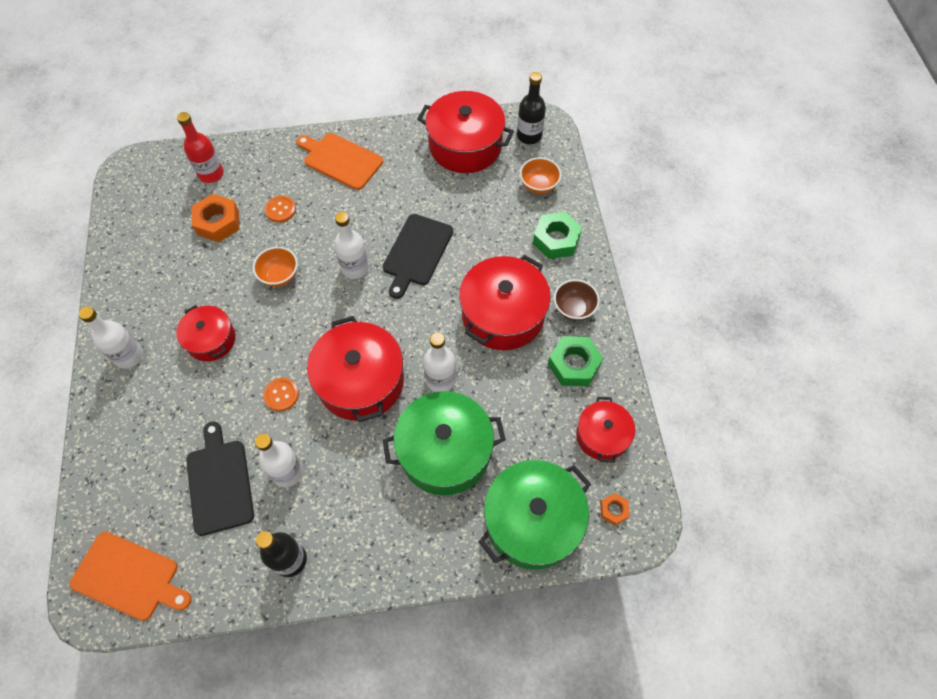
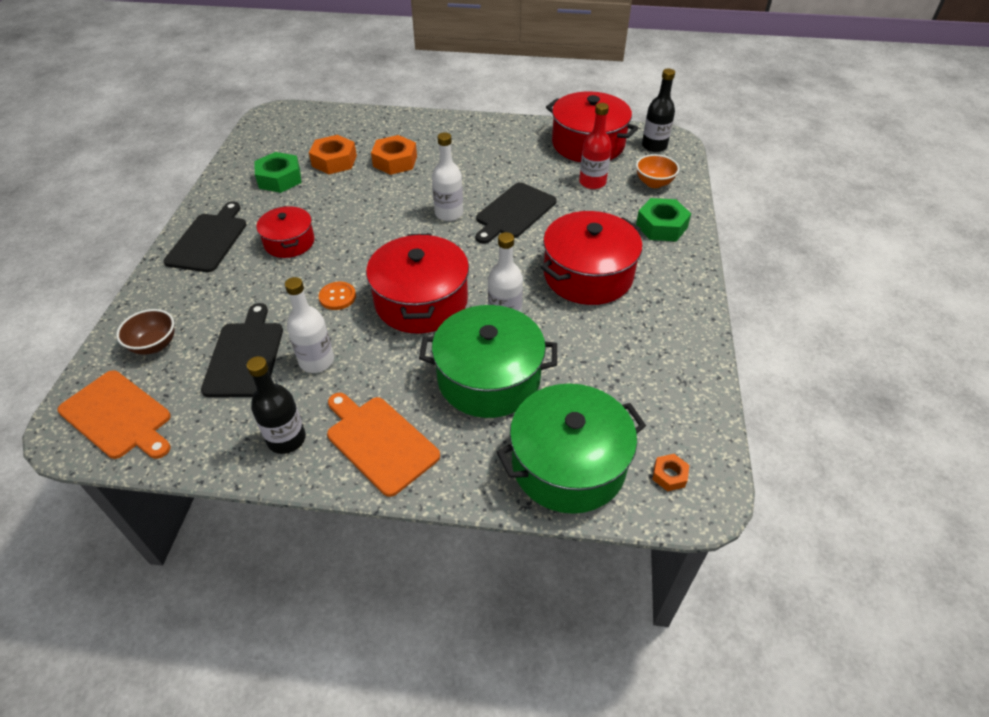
camera: 15 degrees right, 15 degrees down
white bottle [79,306,143,369] -> black cutting board [163,202,247,272]
red bottle [177,112,224,183] -> red bottle moved to [579,103,612,189]
orange bowl [253,247,298,287] -> none
orange button [265,196,296,222] -> orange nut [371,135,417,175]
orange cutting board [296,133,383,190] -> orange cutting board moved to [327,393,440,497]
green nut [548,336,603,386] -> green nut moved to [254,152,302,193]
brown bowl [554,279,600,321] -> brown bowl moved to [116,309,174,355]
red pot [576,397,635,463] -> none

